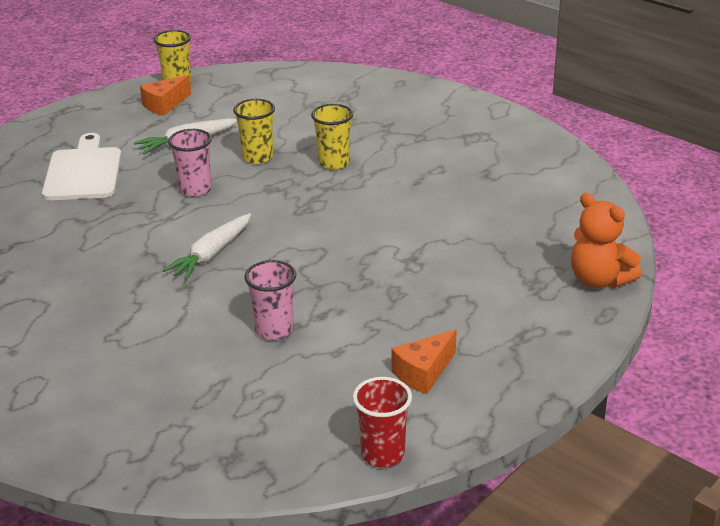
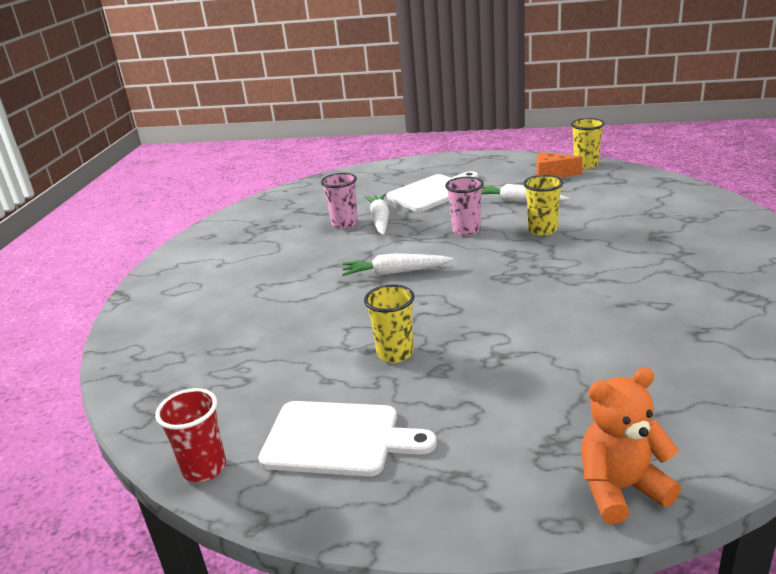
camera: 60 degrees right, 5 degrees down
pink cup [244,260,296,340] -> pink cup moved to [321,173,358,229]
yellow cup [311,104,353,170] -> yellow cup moved to [364,284,415,363]
orange cheese [391,330,457,394] -> white cutting board [258,401,437,477]
orange teddy bear [571,193,641,288] -> orange teddy bear turned 60 degrees clockwise [581,368,681,524]
none -> white carrot [365,194,389,235]

